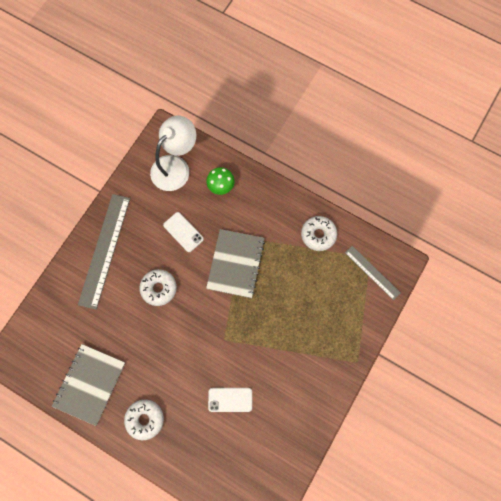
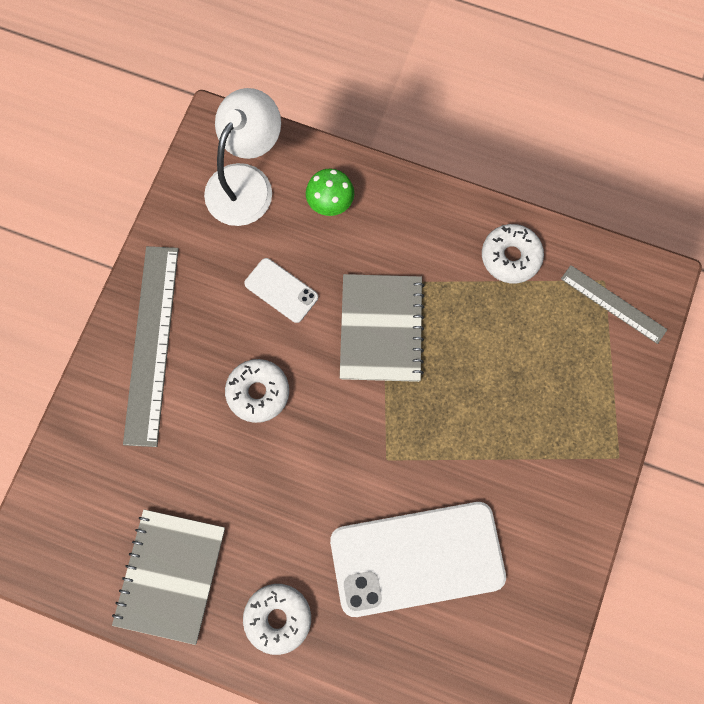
camera: 10 degrees left, 0 degrees up
white phone [208,388,252,412] -> white phone [330,502,506,617], size x2.19

